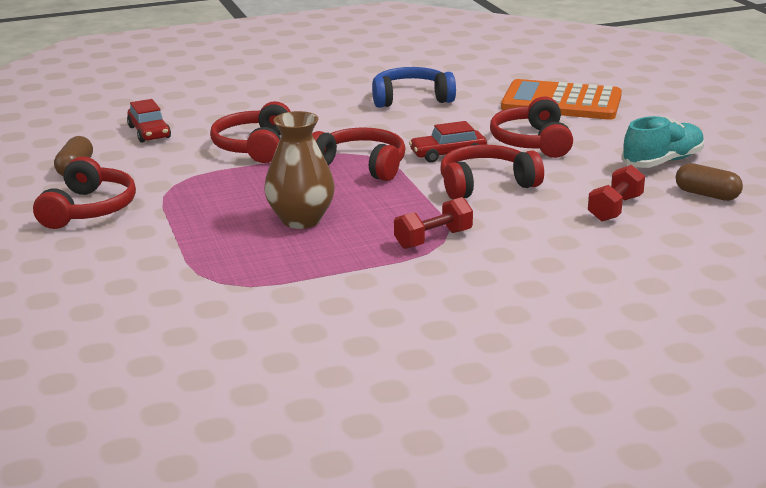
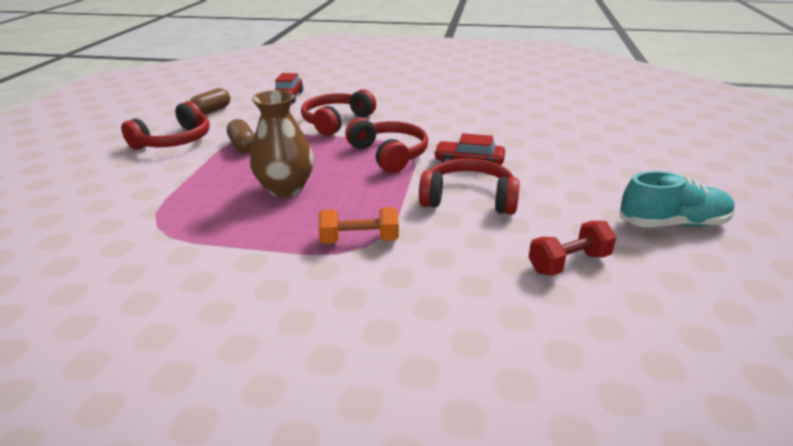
camera: 30 degrees right, 5 degrees up
blue headphones [372,67,456,108] -> none
red dumbbell [394,197,473,249] -> orange dumbbell [318,207,399,244]
red headphones [490,96,573,158] -> none
orange calculator [501,79,622,120] -> none
brown capsule [676,163,743,201] -> brown capsule moved to [227,119,255,153]

